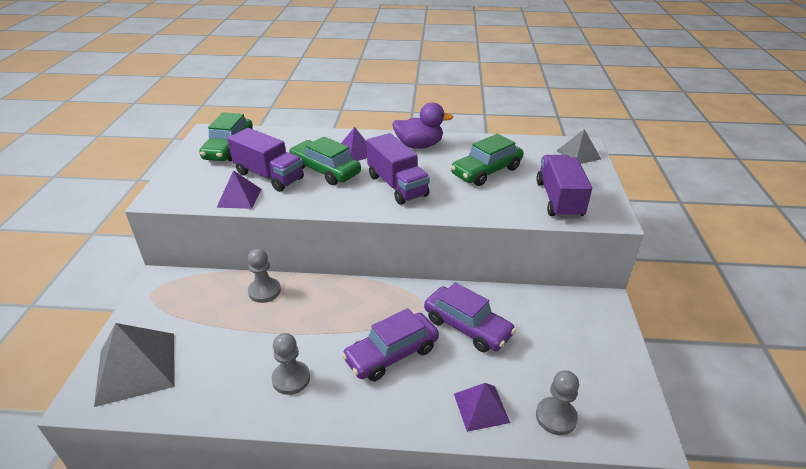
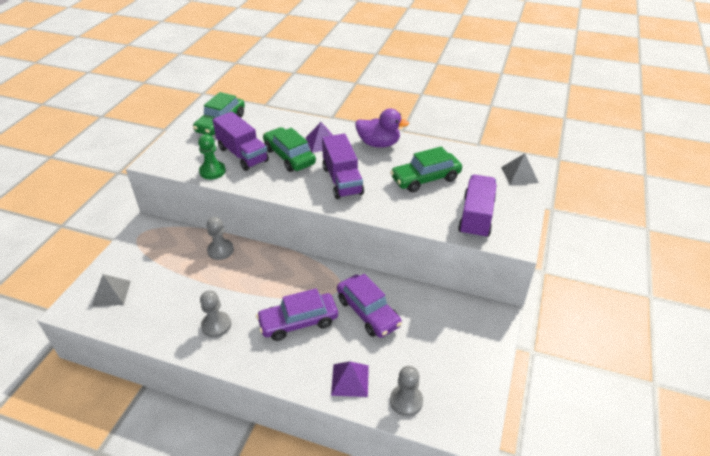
camera: 15 degrees right, 5 degrees up
grey pyramid [94,323,175,407] -> grey pyramid [91,274,131,307], size x0.58
purple pyramid [216,170,261,209] -> green pawn [198,134,226,180]

